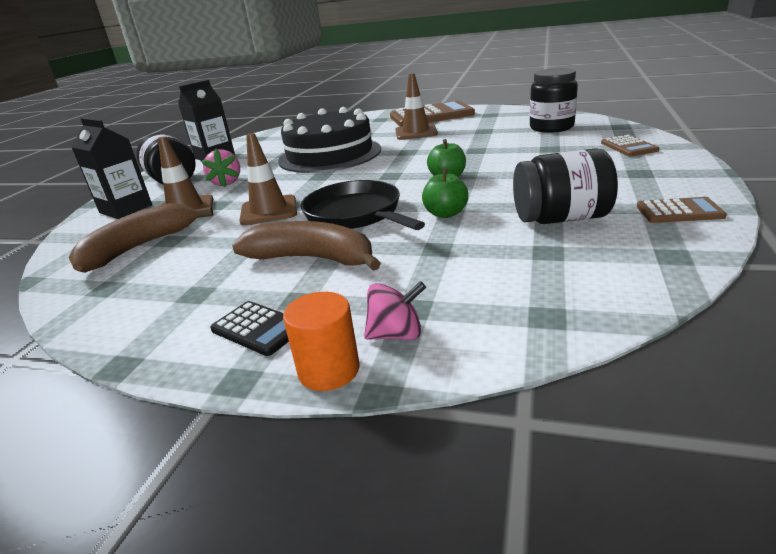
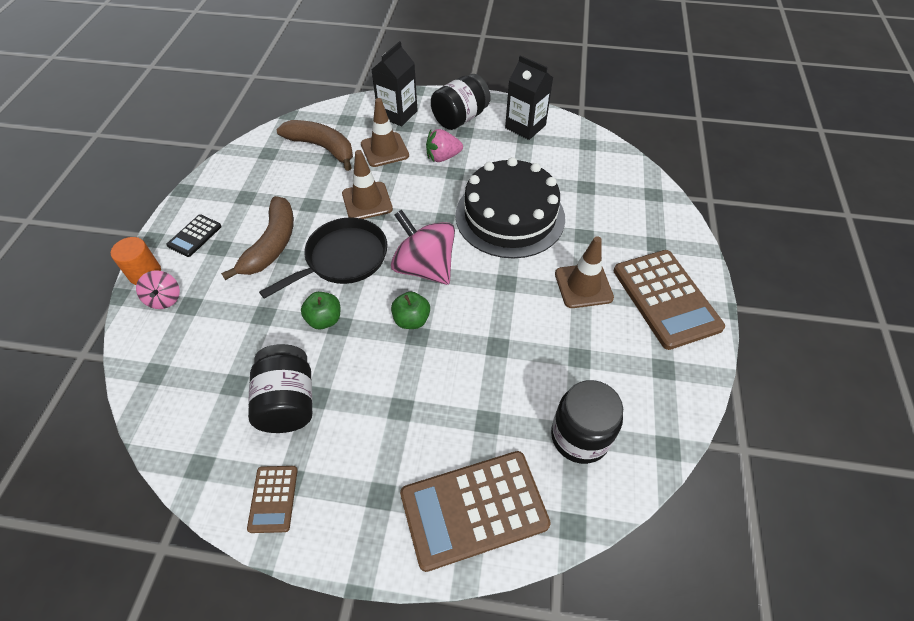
camera: 80 degrees right, 25 degrees up
brown calculator [601,135,659,156] -> brown calculator [400,451,551,572], size x2.04
none -> pink spinning top [391,209,455,285]

